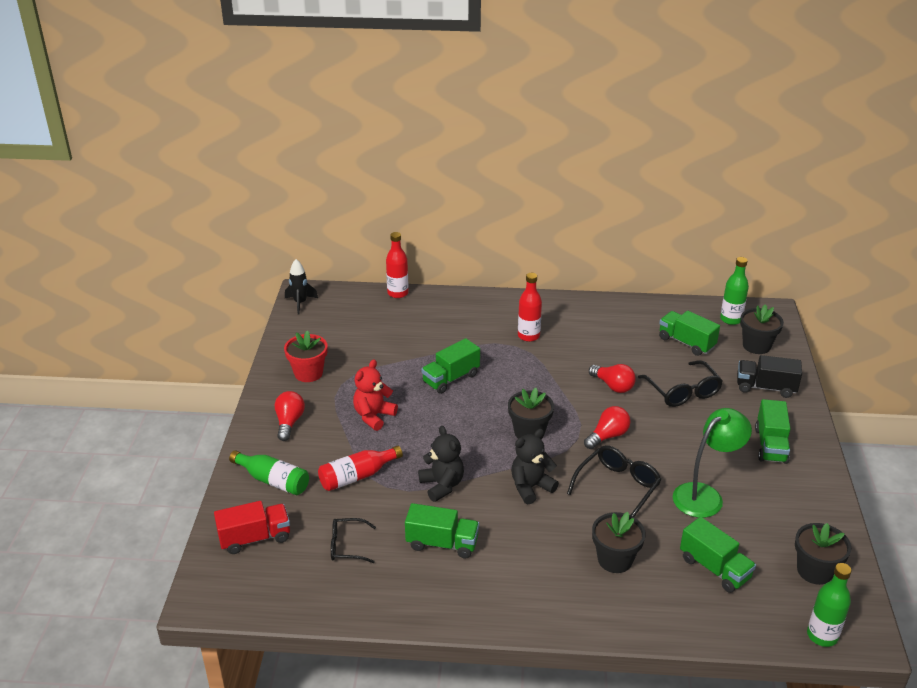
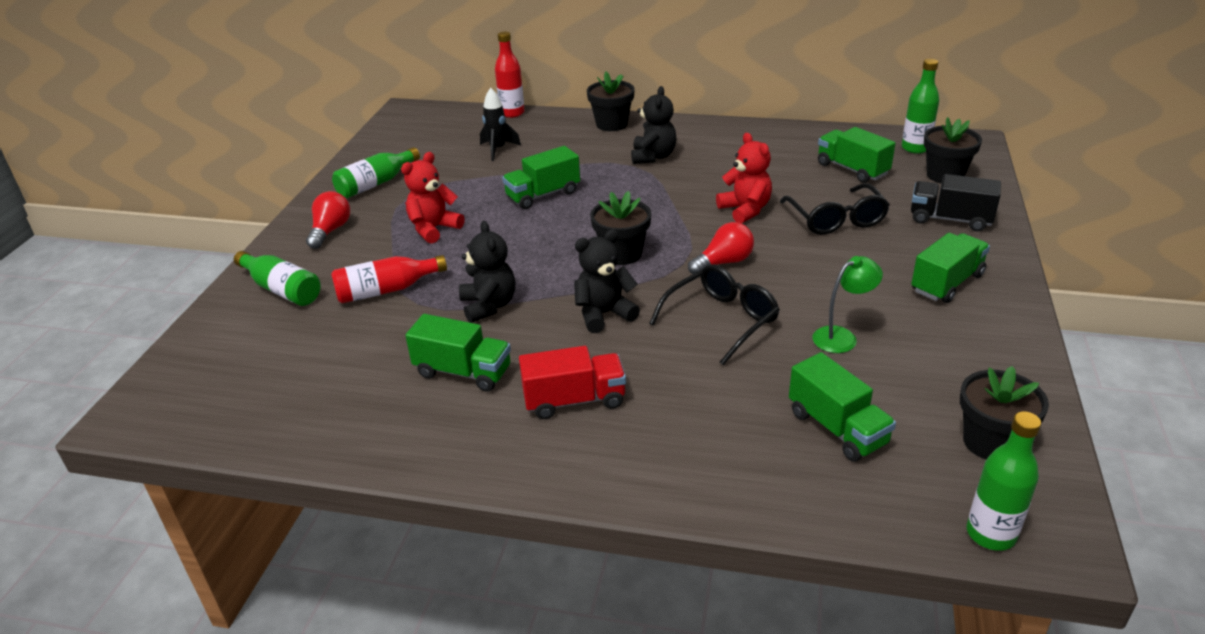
camera: 10 degrees right, 0 degrees up
red truck [214,501,290,554] -> red truck moved to [519,346,626,419]
red flower pot [284,330,328,382] -> green bottle [332,147,420,198]
black rocket [285,259,318,314] -> black rocket moved to [480,88,521,161]
black glasses [331,518,376,563] -> none
red bottle [518,273,542,342] -> black teddy bear [631,86,677,164]
red light bulb [589,364,636,393] -> red teddy bear [716,133,772,223]
black flower pot [592,512,646,573] -> black flower pot moved to [587,72,635,131]
green lamp [673,408,752,518] -> green lamp [812,256,883,353], size x0.62
green truck [755,399,790,464] -> green truck turned 150 degrees counterclockwise [911,233,990,303]

